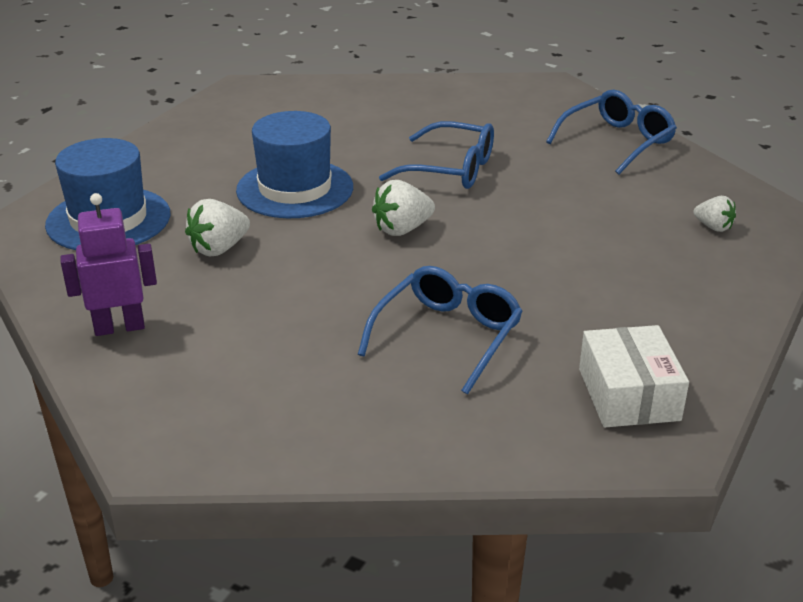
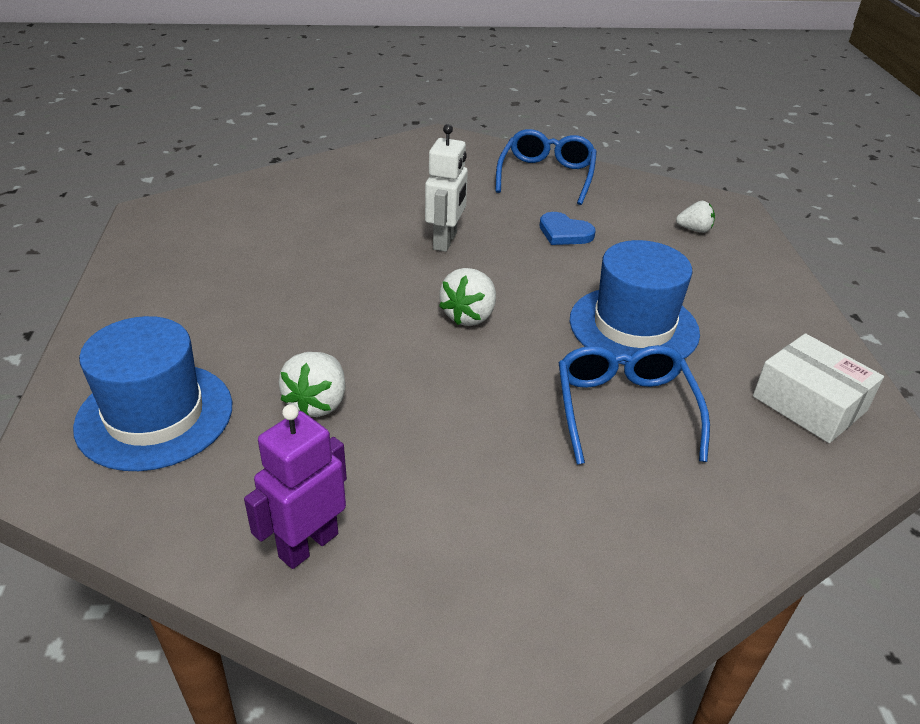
camera: 35 degrees left, 5 degrees up
blue hat [236,111,353,218] -> blue hat moved to [570,240,700,365]
blue glasses [379,121,494,189] -> white robot [425,124,468,252]
none -> blue heart [540,212,596,245]

